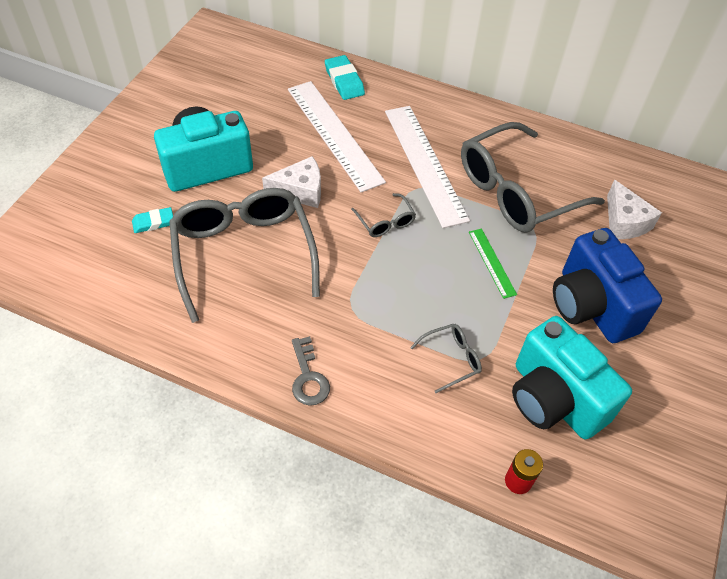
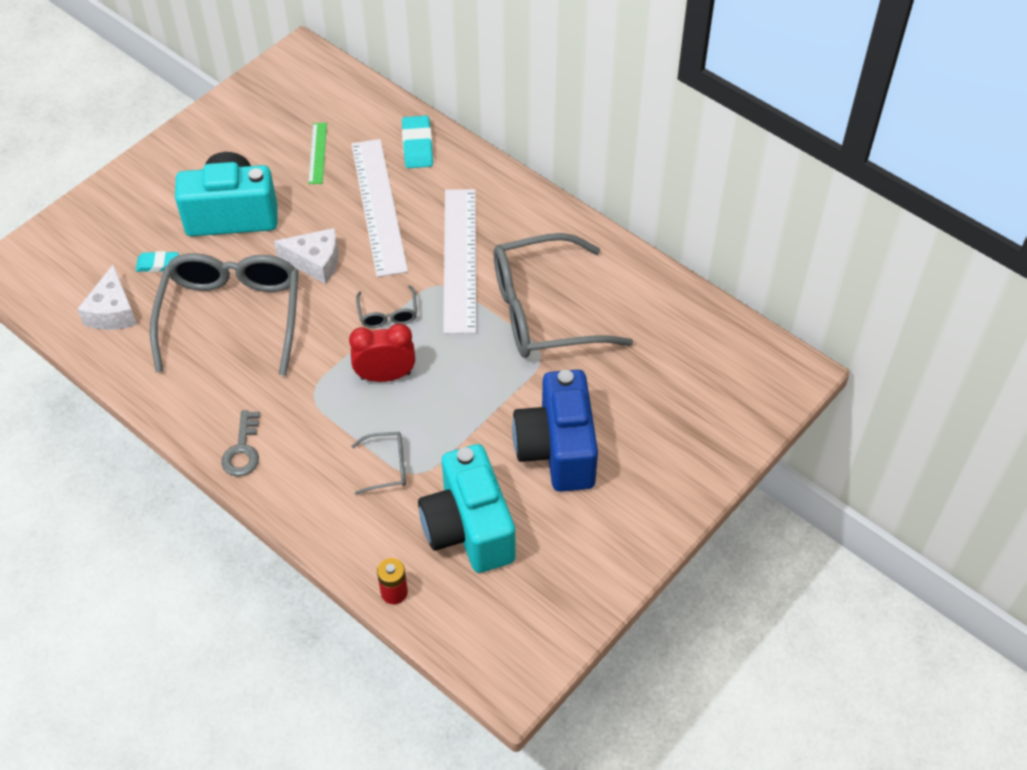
camera: 20 degrees right, 0 degrees up
green ruler [469,229,517,299] -> green ruler moved to [308,123,327,184]
white cheese [607,180,662,239] -> white cheese moved to [77,265,137,330]
none -> red clock [349,324,415,382]

